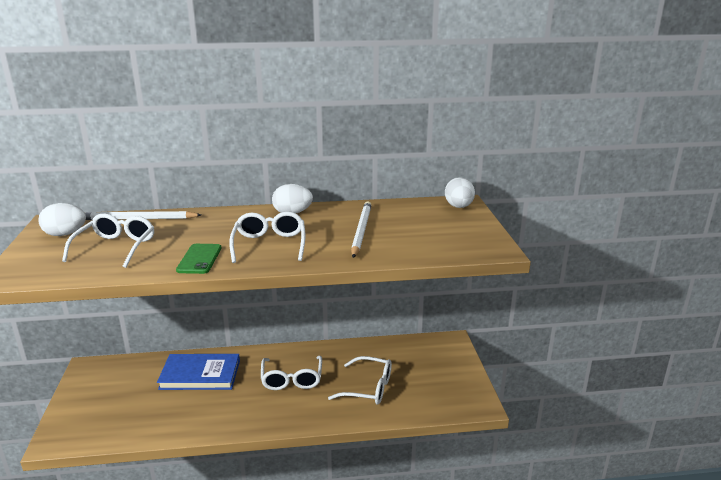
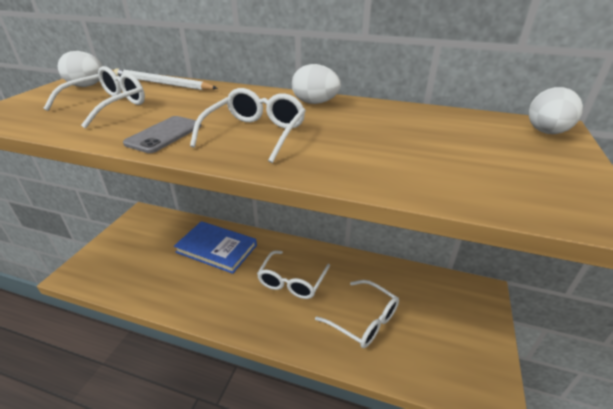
camera: 25 degrees right, 10 degrees up
green phone [176,244,221,274] -> grey phone [123,116,201,153]
white pencil [351,202,371,258] -> none

